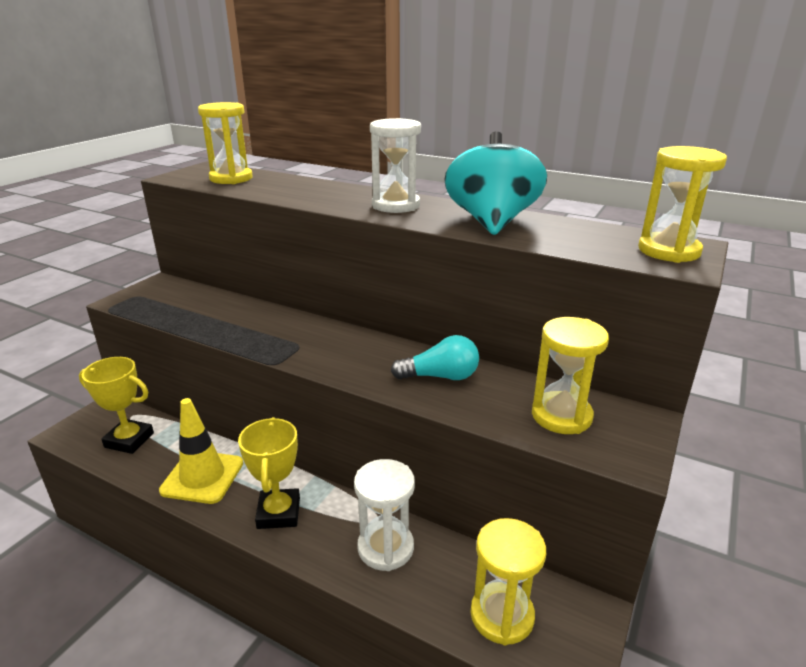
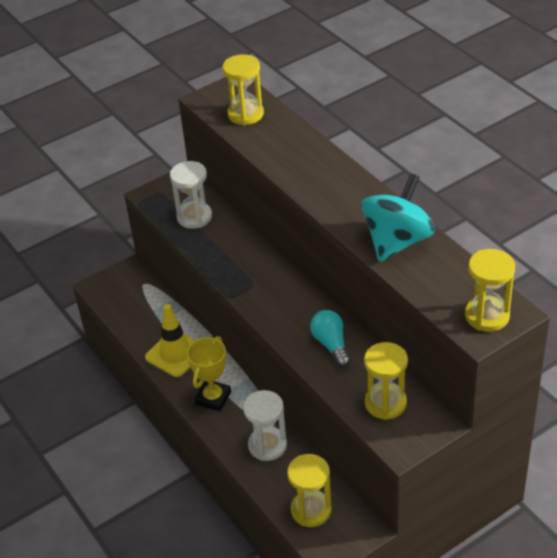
camera: 30 degrees right, 15 degrees up
yellow trophy [79,357,154,454] -> none
white hourglass [370,118,421,213] -> white hourglass moved to [170,161,212,229]
turquoise light bulb [391,335,479,380] -> turquoise light bulb turned 135 degrees counterclockwise [310,310,351,367]

